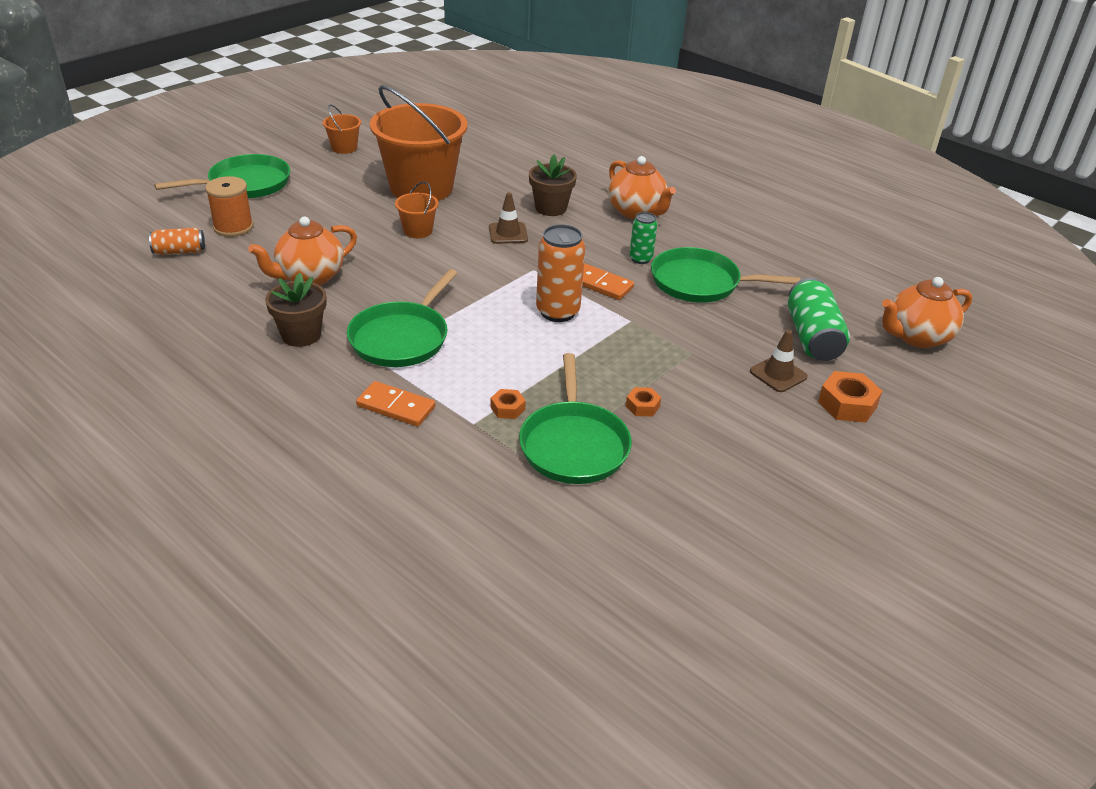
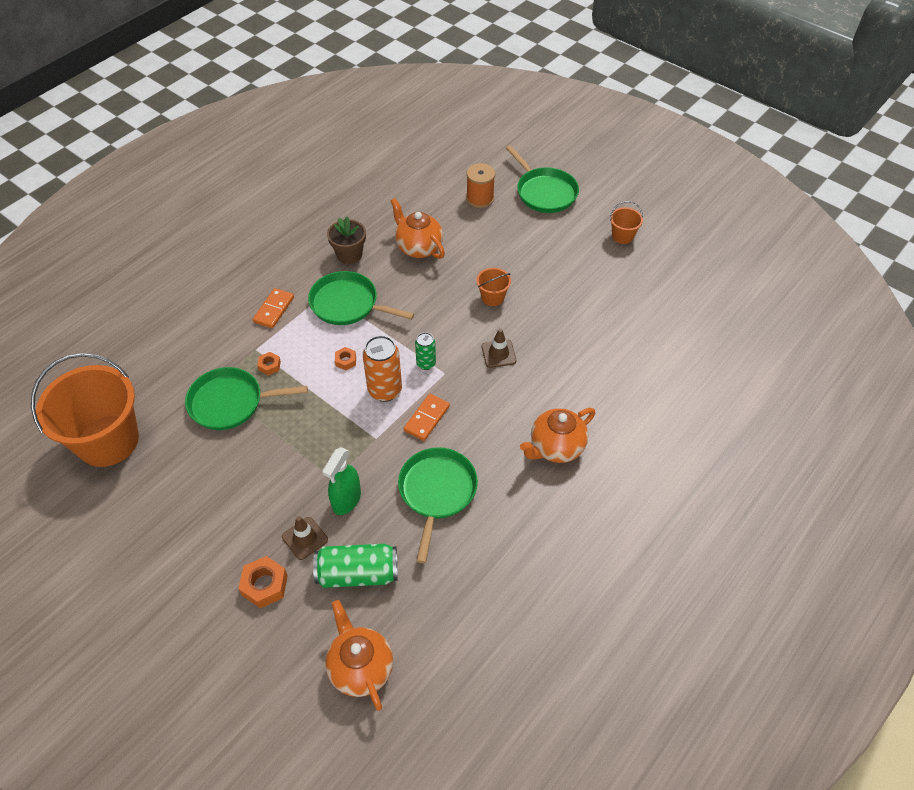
camera: 90 degrees right, 15 degrees up
orange can [149,228,205,255] -> none
orange bucket [370,85,467,201] -> orange bucket moved to [31,353,139,467]
brown flower pot [529,155,577,216] -> none
orange nut [626,387,661,416] -> orange nut moved to [335,347,356,370]
green can [629,212,657,264] -> green can moved to [415,332,436,370]
none -> green spray bottle [323,447,361,515]

